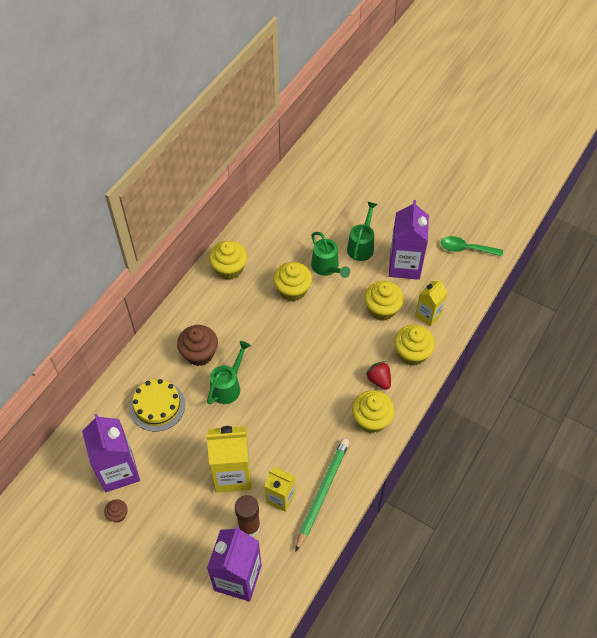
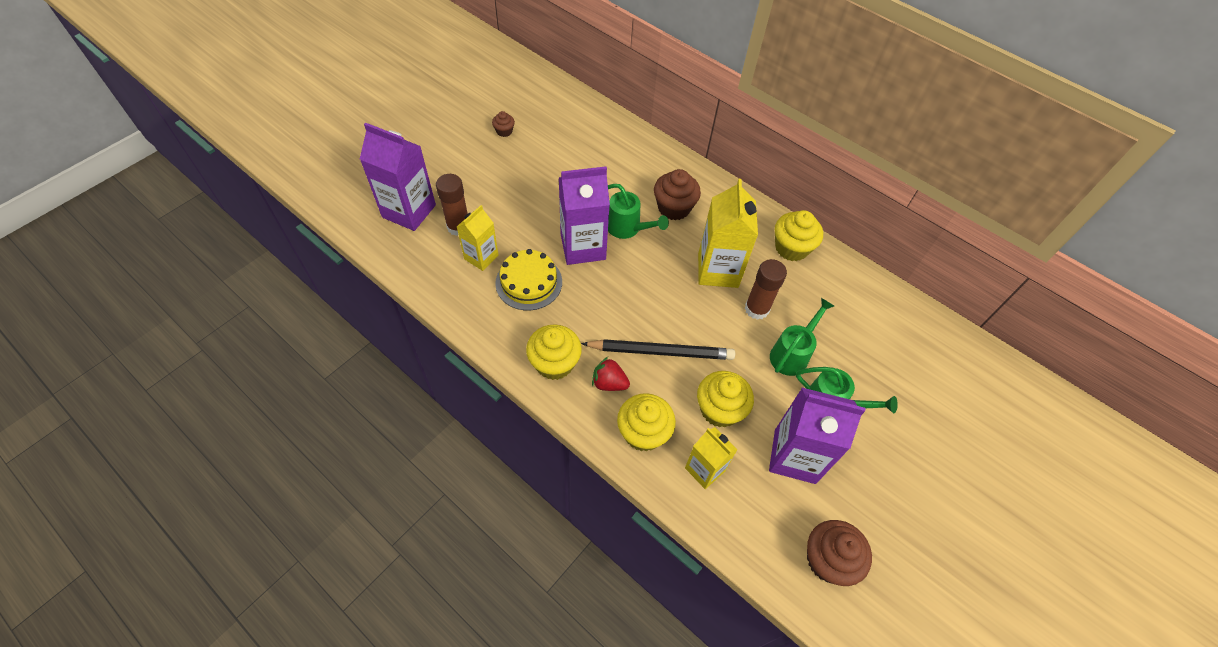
camera: 95 degrees right, 0 degrees up
purple carton [82,414,140,492] -> purple carton moved to [559,166,610,265]
yellow cake [130,379,185,432] -> yellow cake moved to [495,249,562,310]
yellow carton [206,426,252,493] -> yellow carton moved to [698,179,758,288]
yellow cupcake [273,262,312,302] -> brown glue stick [745,259,787,320]
green pencil [295,438,350,552] -> none
green watering can [311,232,350,278] -> green watering can turned 150 degrees clockwise [770,298,834,376]
red strawberry [366,361,391,390] -> red strawberry turned 135 degrees counterclockwise [592,357,630,391]
green spoon [441,236,503,256] -> brown cupcake [807,520,872,586]
none -> black pencil [581,339,735,360]

